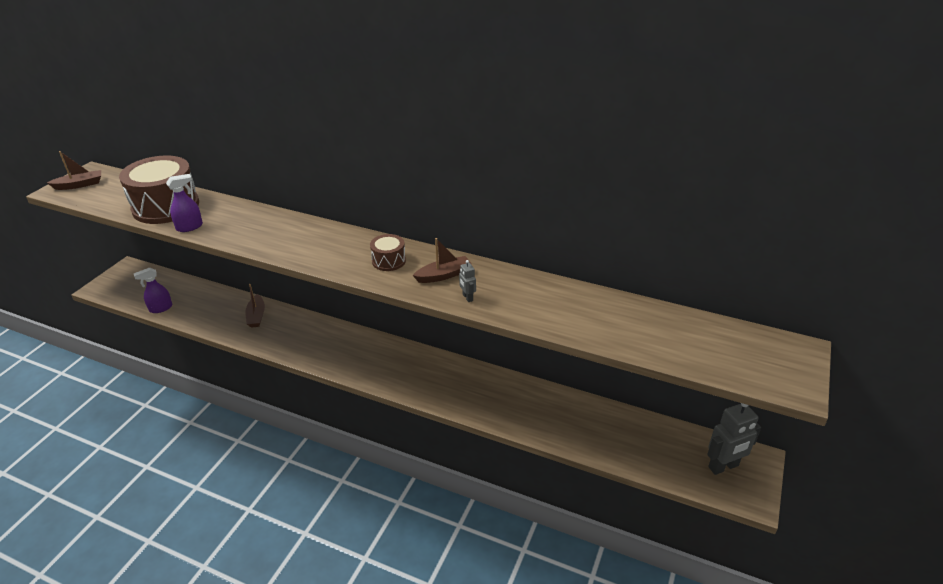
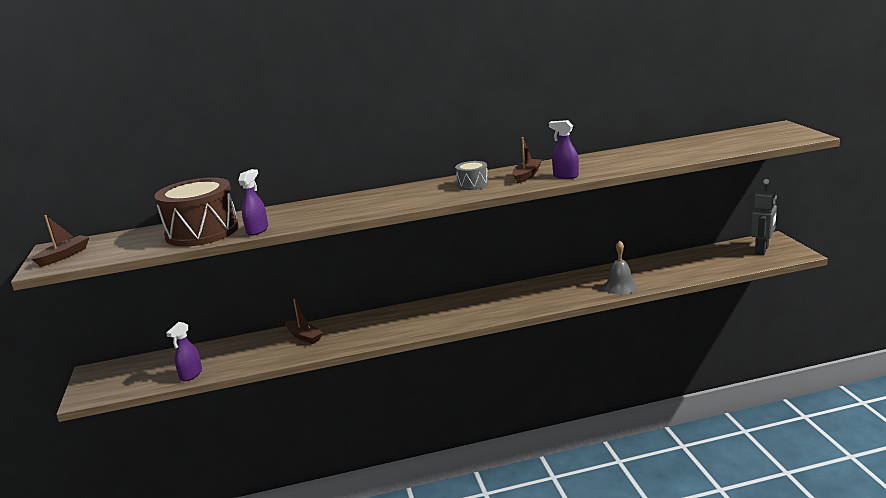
camera: 35 degrees left, 15 degrees down
brown drum [370,234,406,271] -> grey drum [455,161,489,190]
grey robot [459,260,476,302] -> purple spray bottle [549,120,579,179]
none -> grey bell [603,241,637,295]

